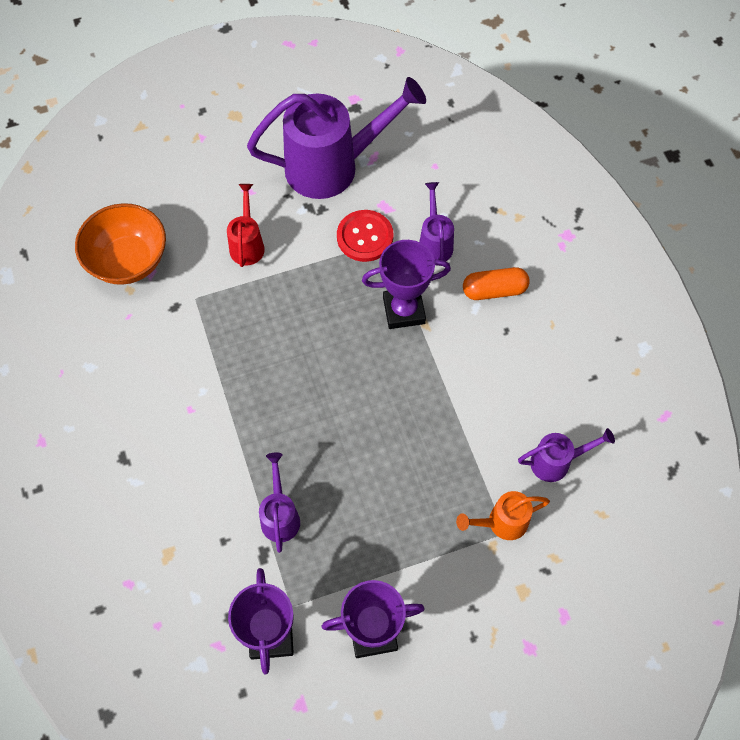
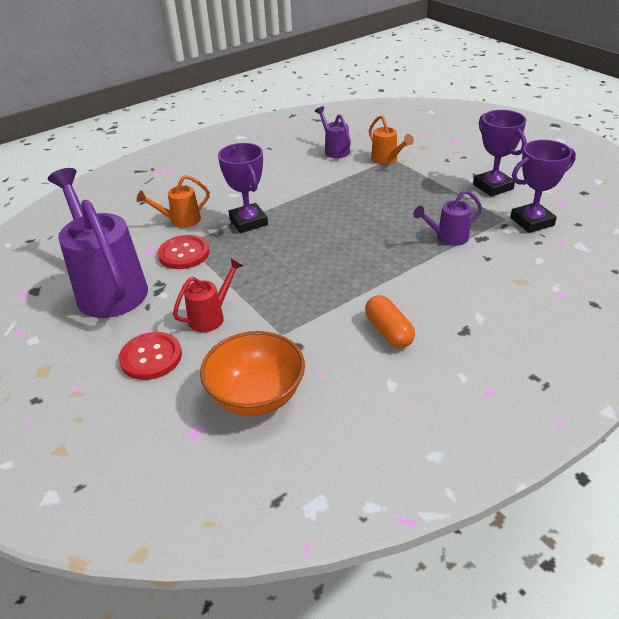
camera: 105 degrees left, 25 degrees down
red watering can [227,184,265,267] -> red watering can turned 150 degrees clockwise [173,259,243,332]
purple watering can [419,182,454,261] -> orange watering can [136,175,210,228]
orange capsule [463,267,530,300] -> orange capsule moved to [365,295,415,348]
none -> red button [119,332,182,380]

